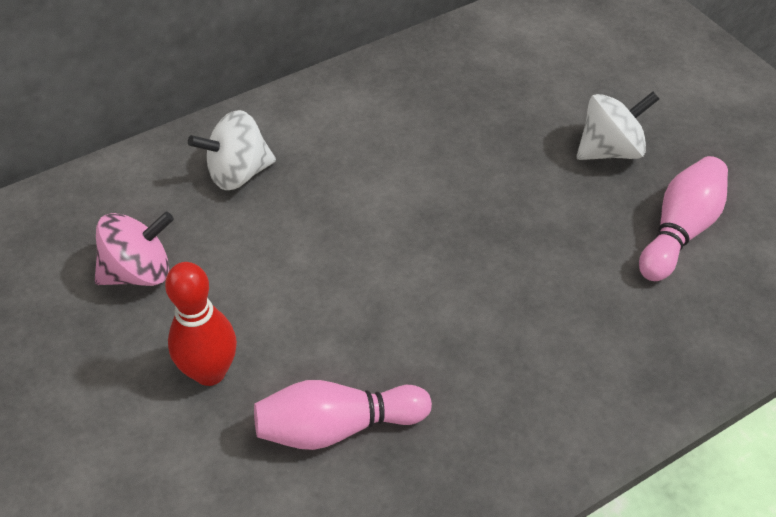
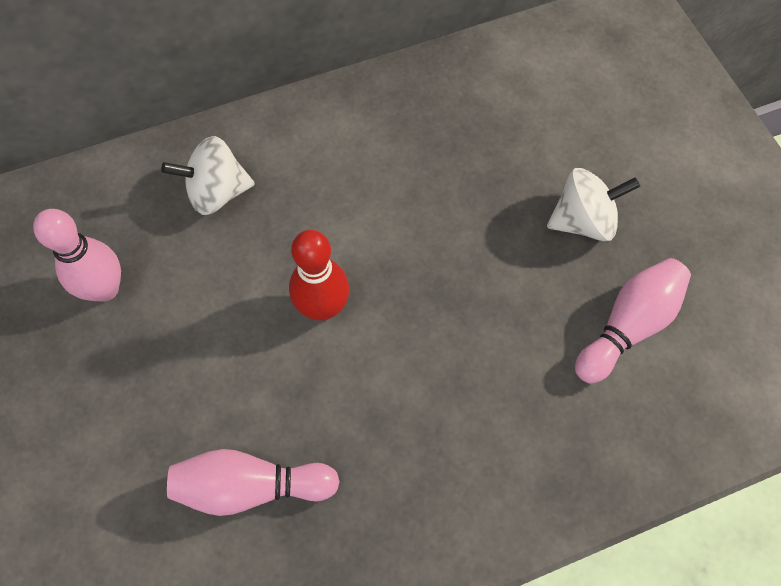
camera: 10 degrees right, 15 degrees up
pink spinning top [95,211,174,286] -> pink bowling pin [33,209,121,302]
red bowling pin [165,262,237,386] -> red bowling pin moved to [289,230,349,320]

